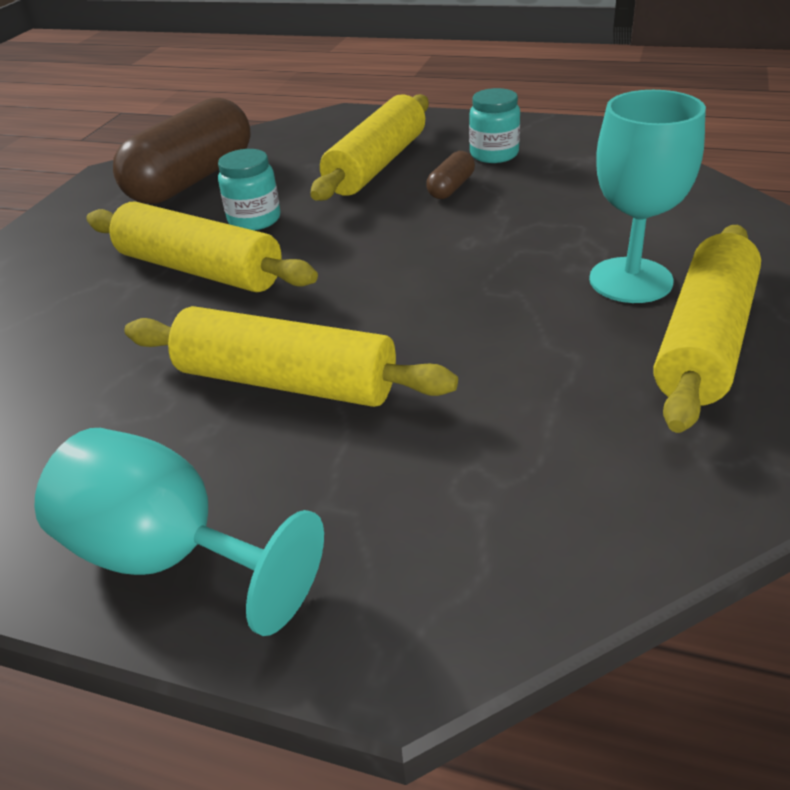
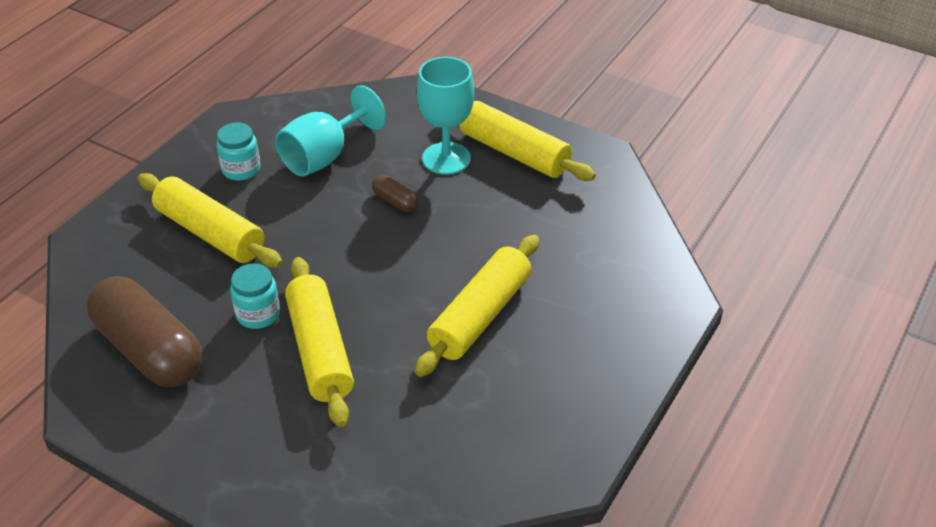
camera: 80 degrees left, 5 degrees up
turquoise goblet [34,428,324,636] -> turquoise goblet moved to [275,86,386,176]
yellow rolling pin [86,202,318,292] -> yellow rolling pin turned 60 degrees counterclockwise [285,257,354,427]
brown capsule [426,151,475,199] -> brown capsule moved to [372,175,419,212]

